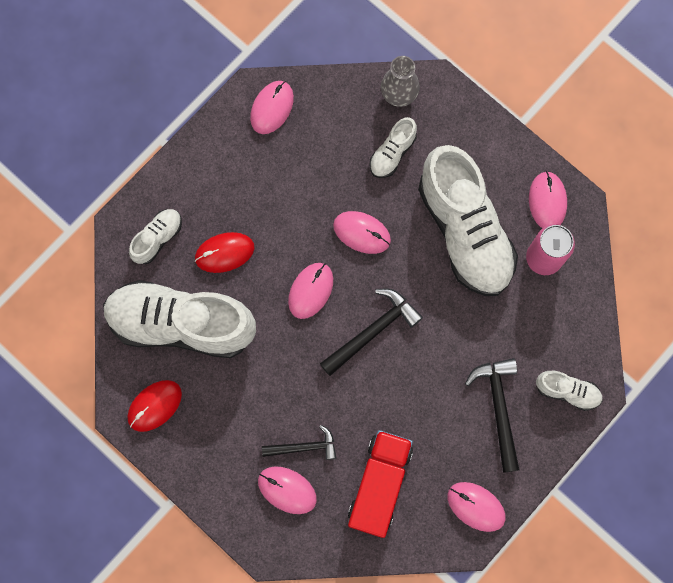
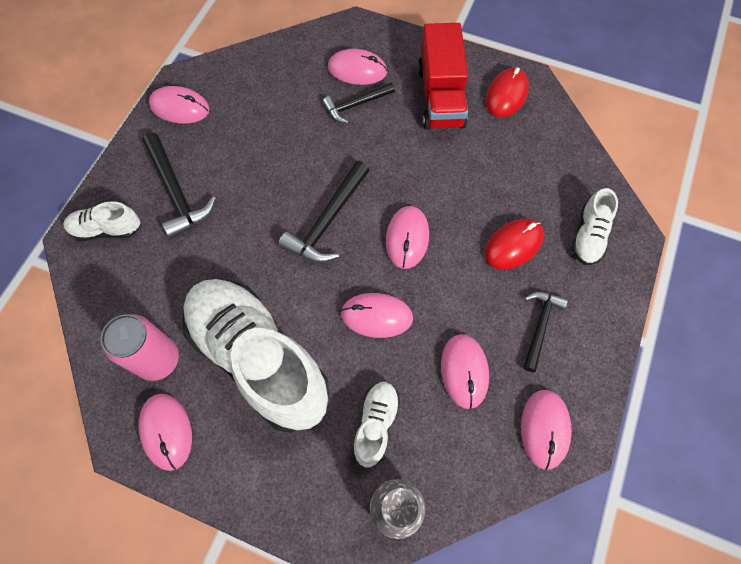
camera: 160 degrees right, 10 degrees down
white shoe [103,280,256,358] -> none
red truck [348,430,413,538] -> red truck moved to [418,23,468,130]
none -> pink mouse [441,334,489,409]
none -> black hammer [523,292,568,372]

